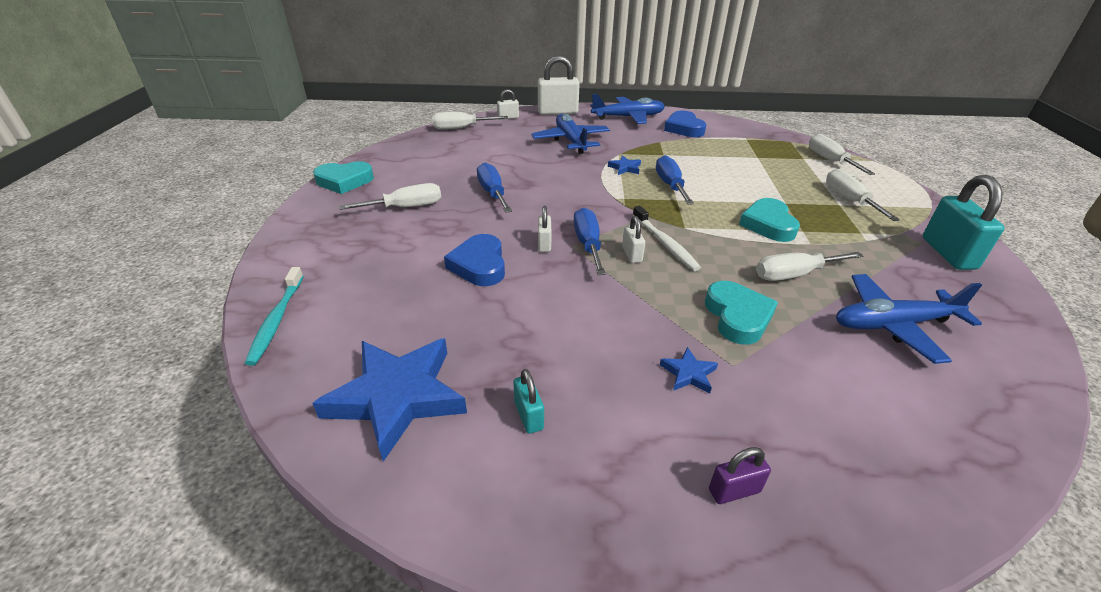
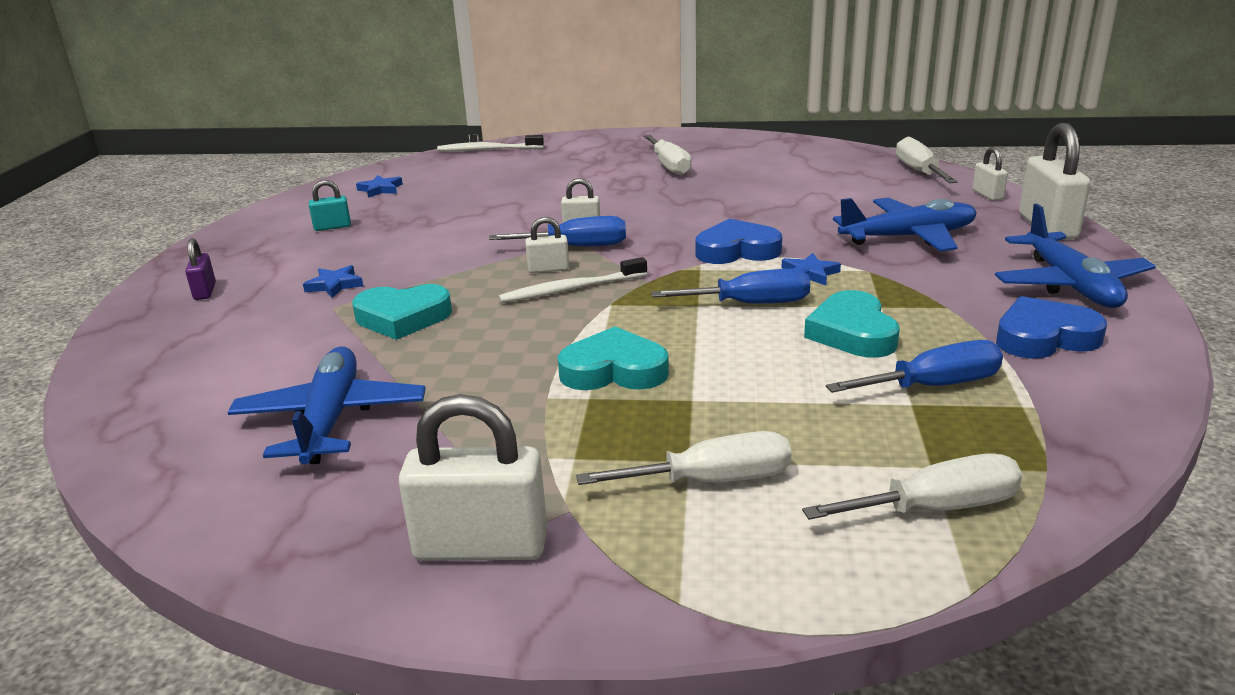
camera: 95 degrees right, 10 degrees down
turquoise toothbrush [245,267,304,366] -> white toothbrush [437,135,544,151]
blue star [312,338,467,462] -> blue star [356,175,403,198], size x0.42
turquoise heart [313,161,374,194] -> turquoise heart moved to [804,290,900,358]
blue heart [444,234,505,286] -> blue heart moved to [696,219,782,264]
blue screwdriver [477,162,512,213] -> blue screwdriver moved to [826,340,1003,393]
white screwdriver [756,252,864,281] -> none
turquoise padlock [923,175,1005,270] -> white padlock [398,394,547,561]

